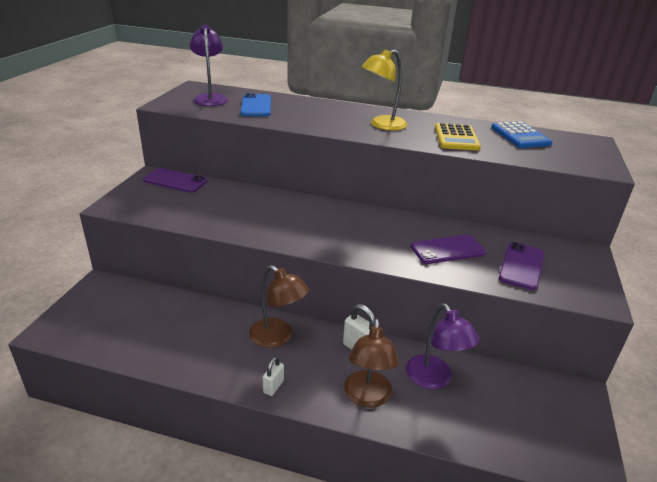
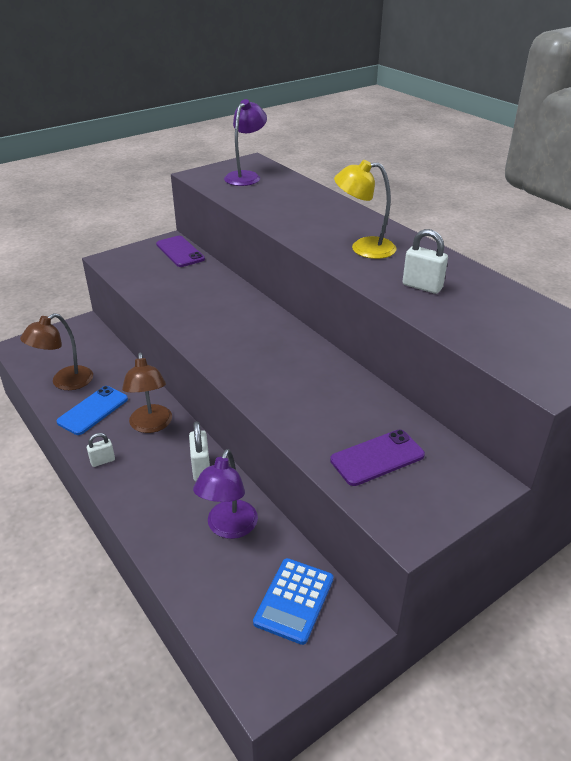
camera: 40 degrees right, 5 degrees up
blue phone [240,93,271,116] -> blue phone moved to [57,386,128,435]
brown lamp [344,319,399,408] -> brown lamp moved to [20,313,93,390]
purple phone [411,235,486,264] -> none
yellow calculator [435,123,481,151] -> white padlock [402,229,448,294]
blue calculator [491,121,553,148] -> blue calculator moved to [253,558,334,645]

